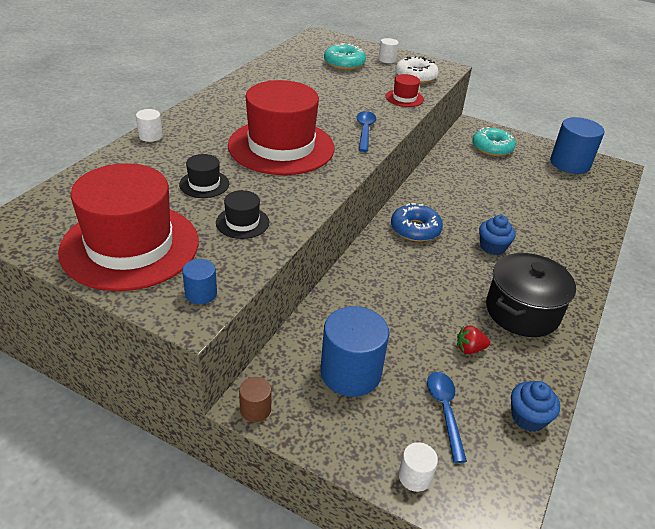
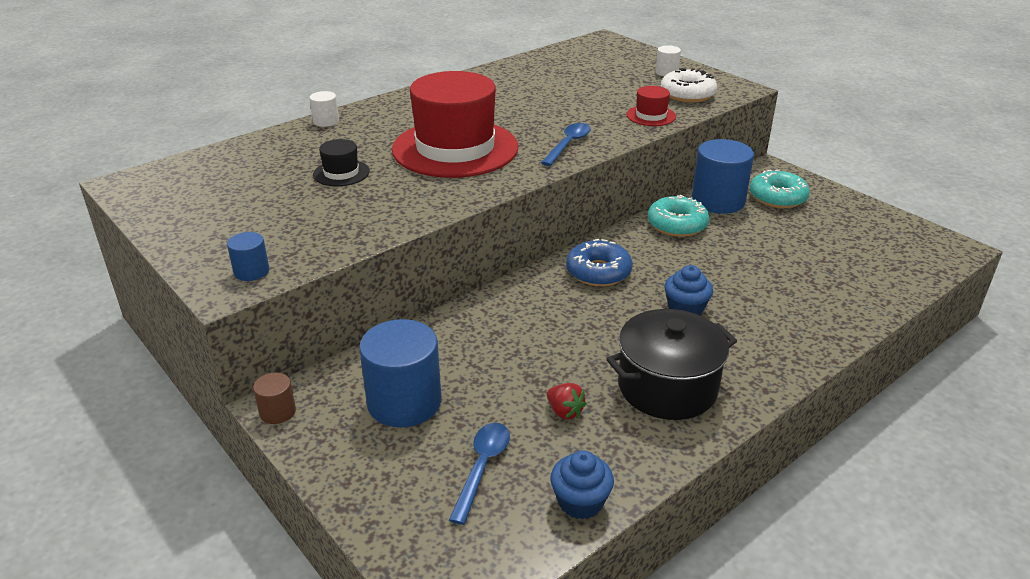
camera: 25 degrees right, 5 degrees down
red hat [58,163,199,291] -> none
black hat [216,190,269,239] -> none
turquoise donut [324,43,366,70] -> turquoise donut moved to [648,195,709,237]
white cylinder [399,442,438,492] -> none
red strawberry [457,326,490,354] -> red strawberry turned 150 degrees counterclockwise [547,383,587,419]
blue cylinder [550,117,604,174] -> blue cylinder moved to [691,139,754,214]

